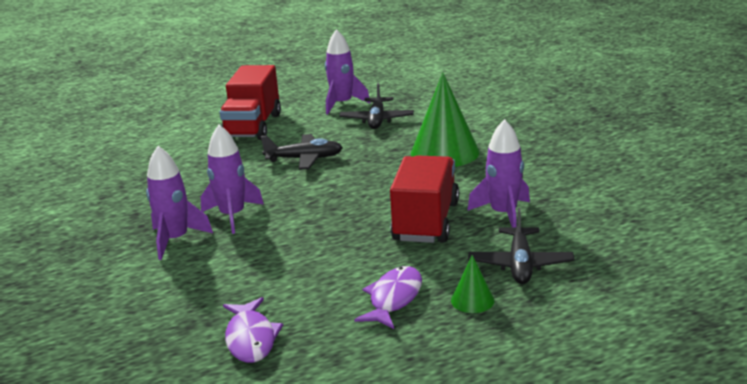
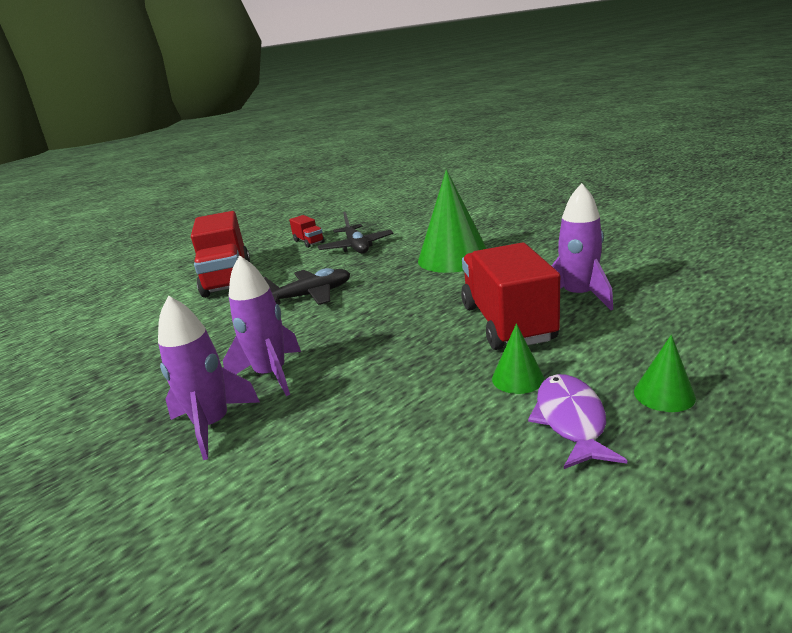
camera: 20 degrees left, 0 degrees up
purple fish [223,297,283,363] -> none
purple rocket [325,29,370,114] -> red truck [289,215,325,248]
black plane [468,208,574,284] -> none
none -> green cone [492,323,544,394]

